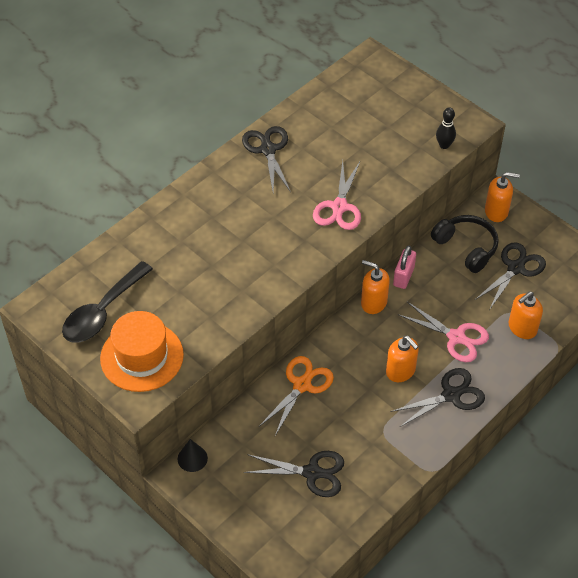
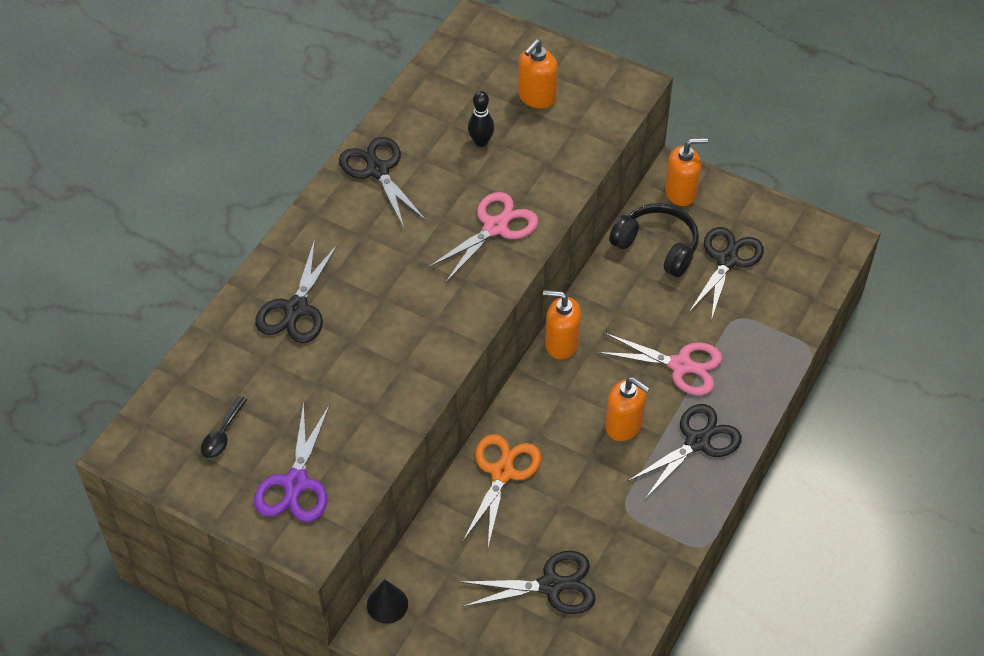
camera: 15 degrees left, 0 degrees up
black spoon [62,261,153,343] -> black spoon [201,396,248,459], size x0.48
orange hat [100,311,184,392] -> purple scissors [254,402,330,522]
pink scissors [313,161,361,230] -> pink scissors turned 135 degrees counterclockwise [427,192,538,282]
pink padlock [393,245,416,289] -> none
black bowling pin [436,107,456,149] -> black bowling pin moved to [468,91,495,147]
orange soap dispenser [508,291,543,339] -> orange soap dispenser moved to [518,39,558,109]
none -> black scissors [255,239,338,343]

